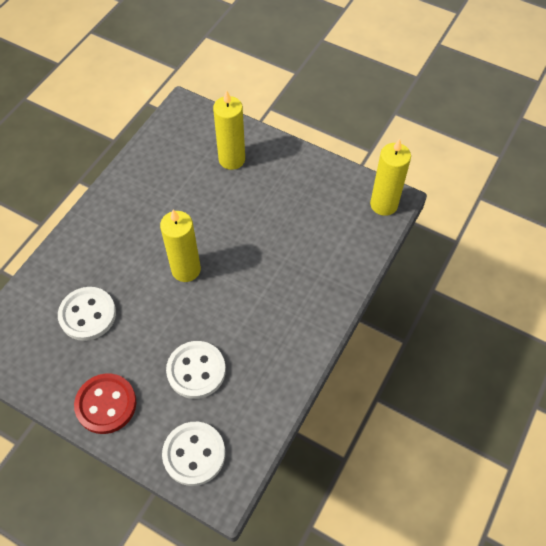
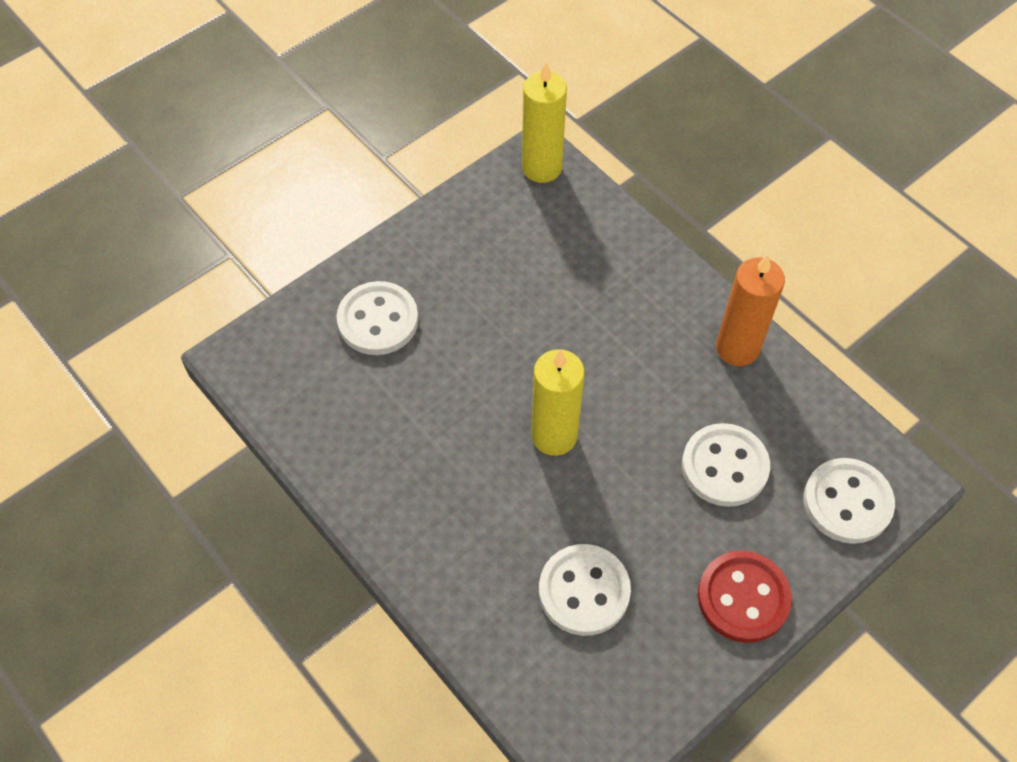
camera: 70 degrees left, 0 degrees up
yellow candle [213,90,245,170] -> white button [337,281,418,355]
none -> orange candle [716,255,785,366]

